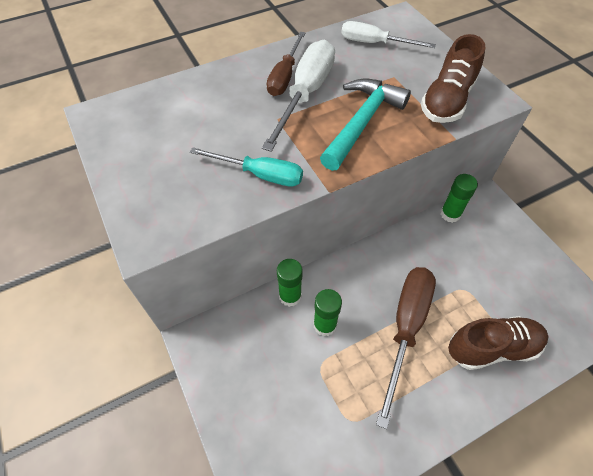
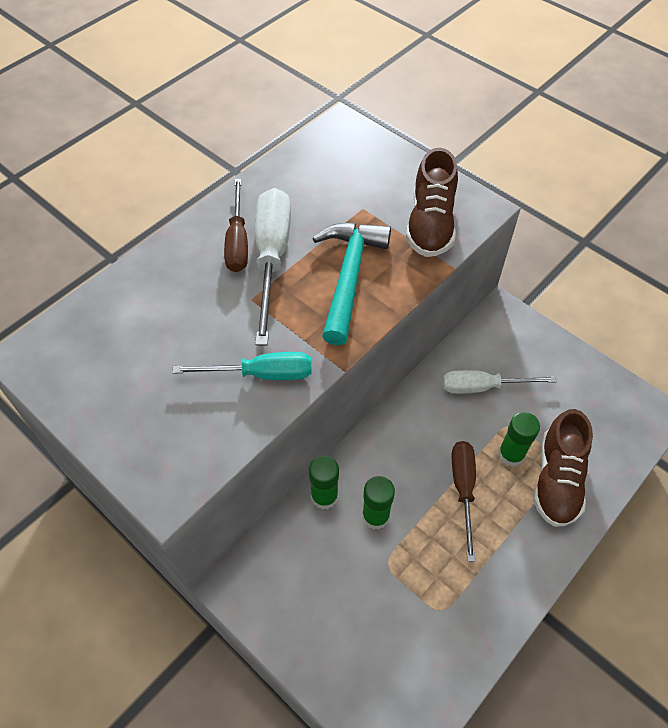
camera: 20 degrees left, 0 degrees up
white screwdriver [341,21,436,48] -> white screwdriver moved to [443,370,557,394]
brown screwdriver [376,267,436,429] -> brown screwdriver [452,441,476,562], size x0.66
green glue stick [440,174,478,223] -> green glue stick moved to [498,412,540,467]
brown shoe [448,316,548,370] -> brown shoe turned 135 degrees clockwise [533,409,593,527]

